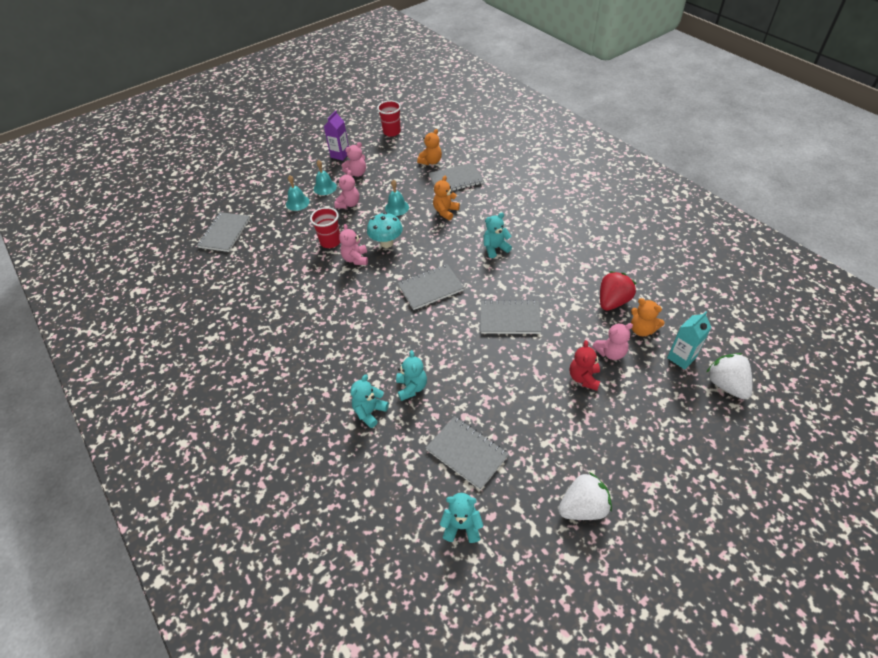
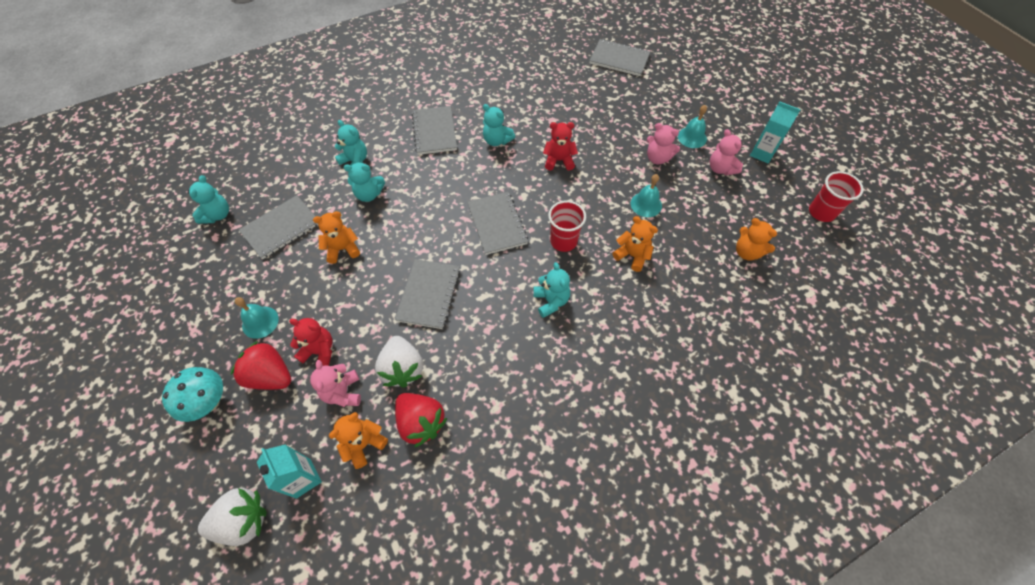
camera: 95 degrees right, 10 degrees up
turquoise bell [286,175,310,211] -> turquoise bell moved to [235,297,279,339]
red cup [310,207,340,248] -> red cup moved to [548,201,586,252]
purple carton [324,110,349,161] -> turquoise carton [750,101,801,163]
pink teddy bear [339,224,368,265] -> red teddy bear [543,122,578,171]
turquoise mushroom [367,212,403,248] -> turquoise mushroom moved to [162,367,223,422]
grey notebook [429,163,484,191] -> grey notebook moved to [412,106,457,155]
white strawberry [558,472,612,520] -> white strawberry moved to [375,336,423,388]
none -> red strawberry [231,341,291,390]
none -> orange teddy bear [313,211,360,264]
none -> turquoise teddy bear [483,104,515,146]

